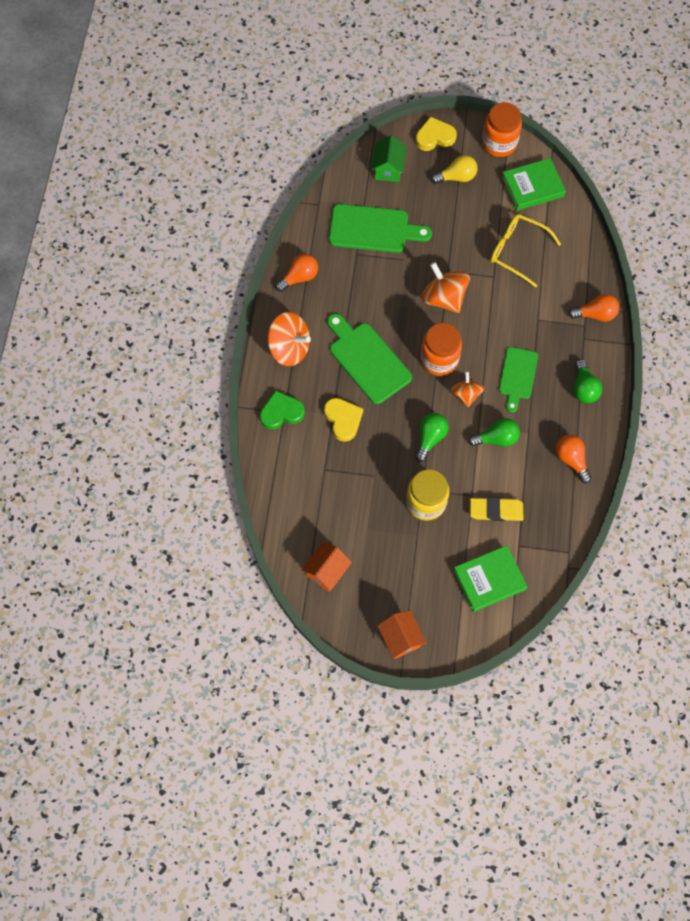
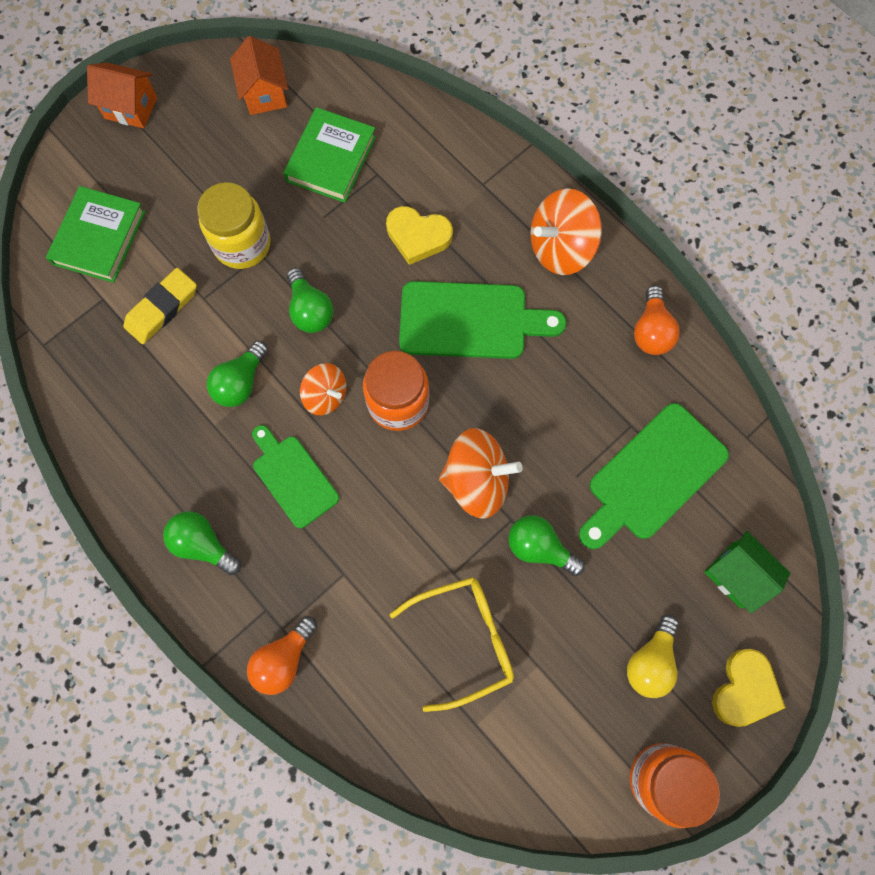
camera: 130 degrees right, 5 degrees up
green heart [260,390,305,430] -> none
green book [501,158,566,211] -> green book moved to [283,107,376,203]
orange light bulb [556,435,592,483] -> none
none -> green light bulb [508,515,585,576]

